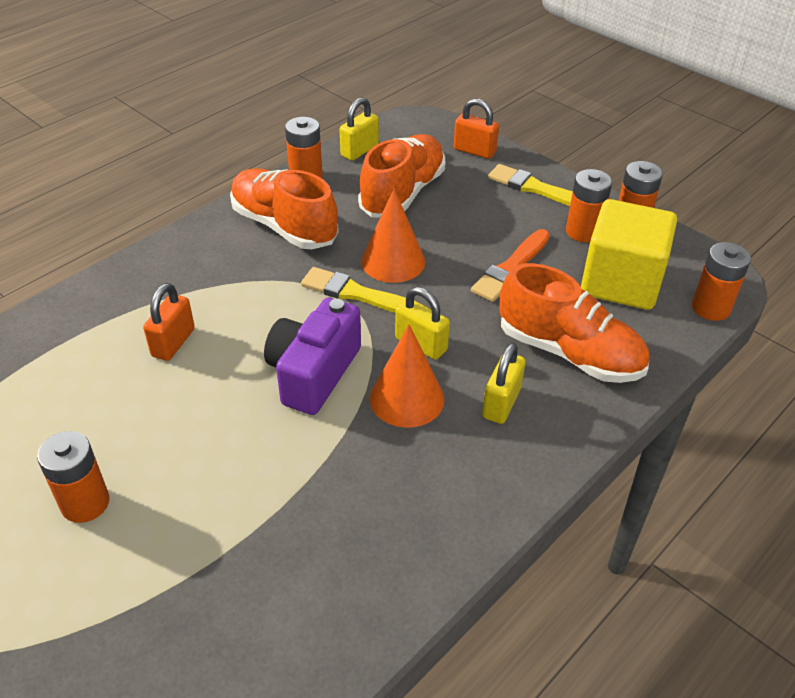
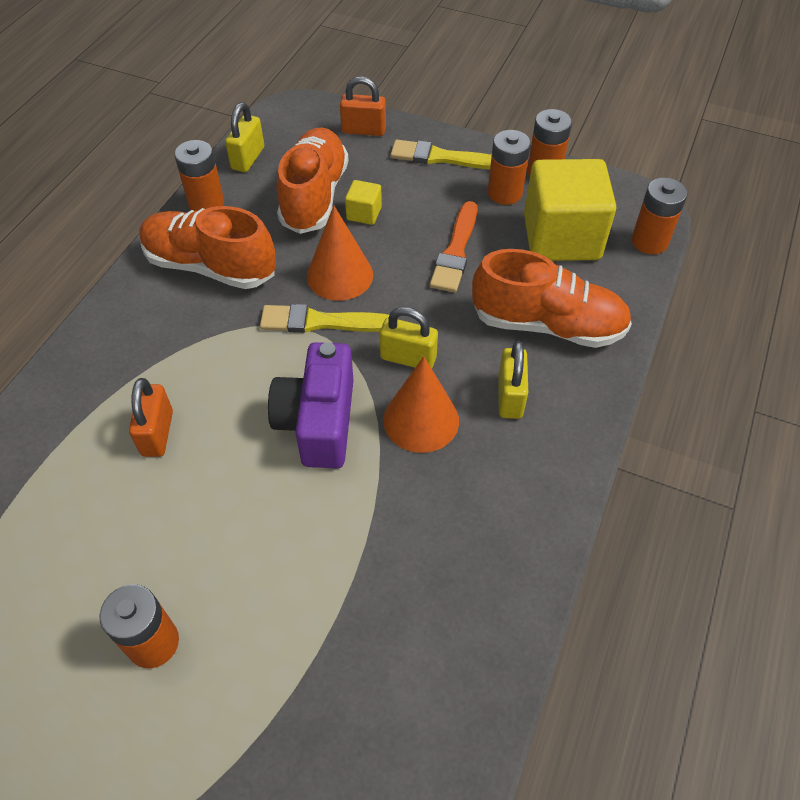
camera: 20 degrees left, 10 degrees up
none -> yellow cube [345,180,382,225]

